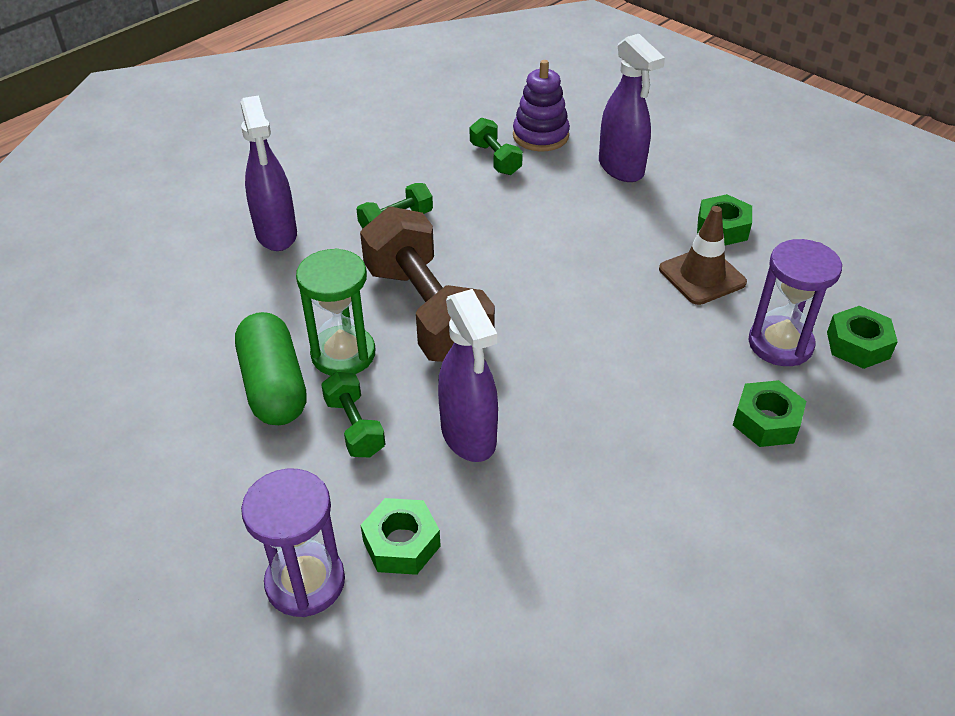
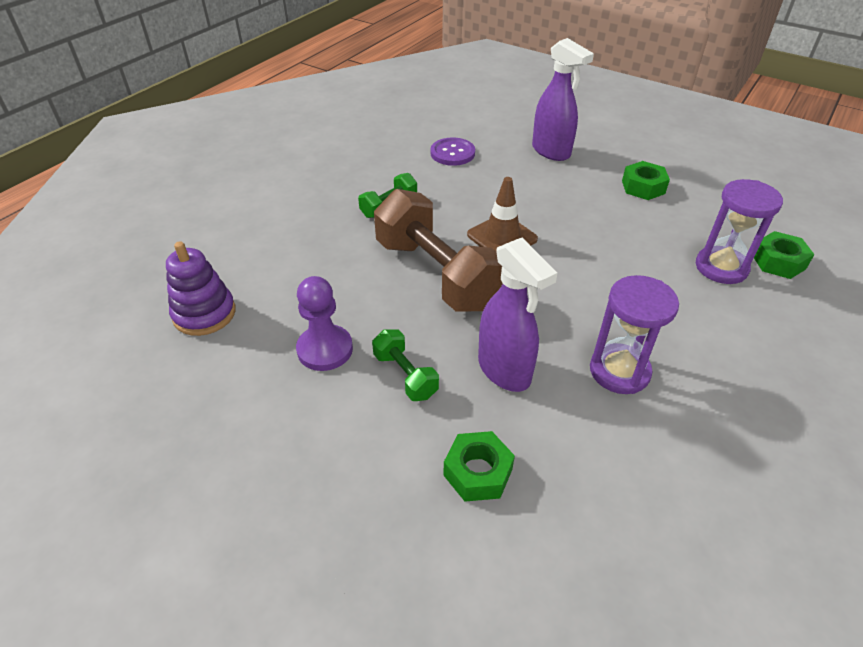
camera: 10 degrees left, 0 degrees up
green capsule [235,312,307,425] -> purple pawn [296,276,353,371]
purple spray bottle [241,95,297,251] -> none
purple hourglass [241,469,345,617] -> purple hourglass moved to [590,275,679,394]
green hourglass [296,248,375,376] -> none
green dumbbell [470,117,523,175] -> purple button [430,137,475,166]
purple stacking toy [513,60,570,152] -> purple stacking toy moved to [166,241,236,336]
brown traffic cone [659,206,747,305] -> brown traffic cone moved to [467,177,538,251]
green nut [733,380,806,447] -> none

